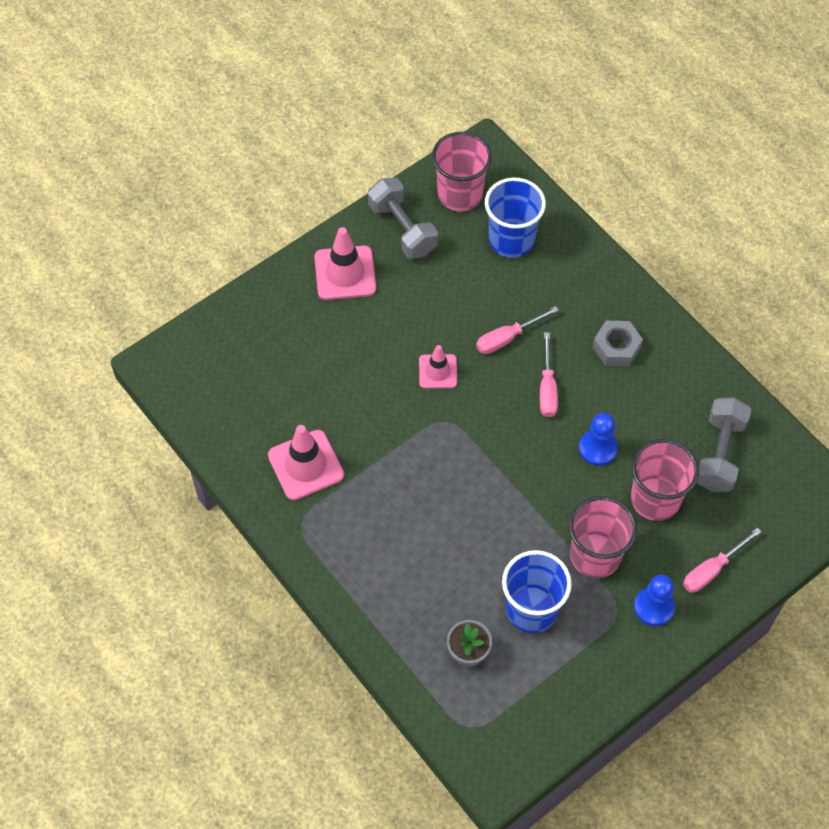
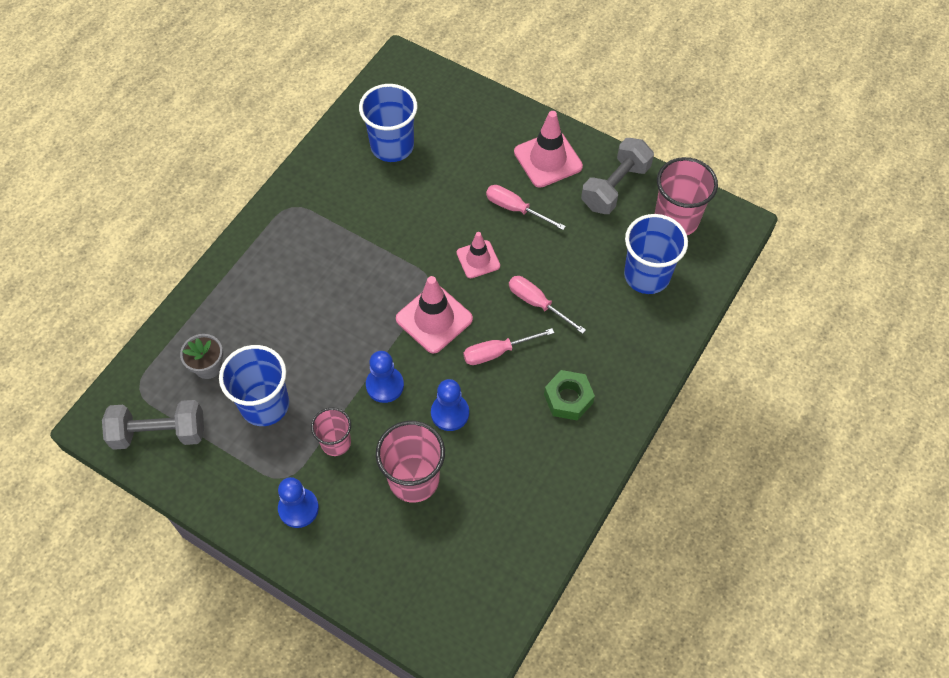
camera: 70 degrees right, 0 degrees up
pink traffic cone [268,425,344,500] -> pink traffic cone moved to [396,276,473,354]
pink cup [569,496,637,578] -> pink cup [311,408,351,456], size x0.60
grey nut [593,321,643,366] -> green nut [544,370,595,421]
pink screwdriver [683,528,761,593] -> pink screwdriver moved to [486,185,566,230]
grey dumbbell [697,398,751,492] -> grey dumbbell moved to [102,400,204,450]
none -> blue cup [359,84,417,162]
none -> blue pawn [366,351,404,403]

